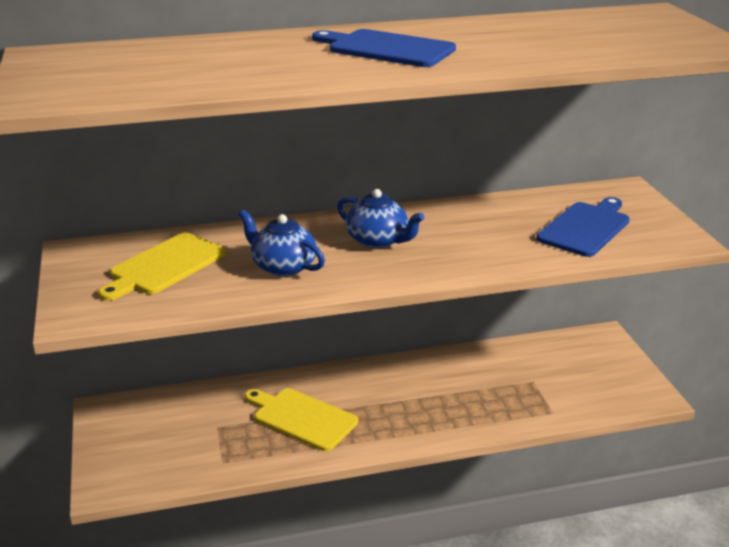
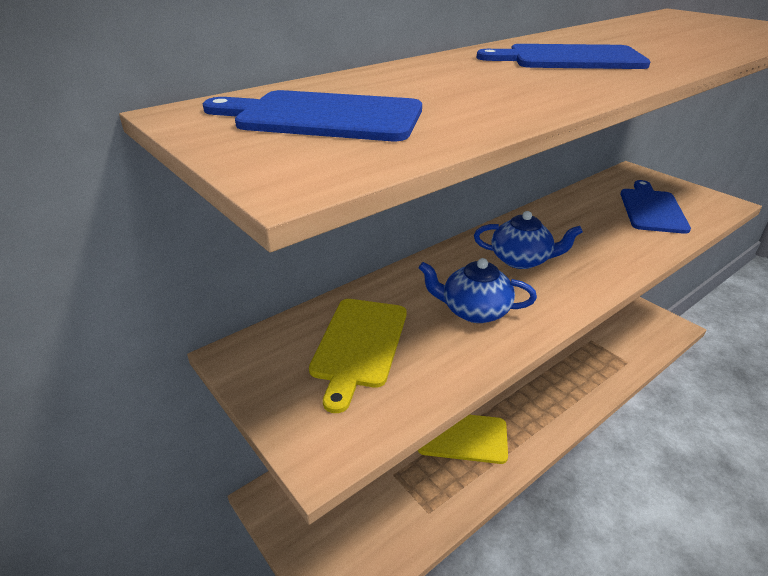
camera: 25 degrees left, 5 degrees up
none -> blue cutting board [203,90,422,141]

